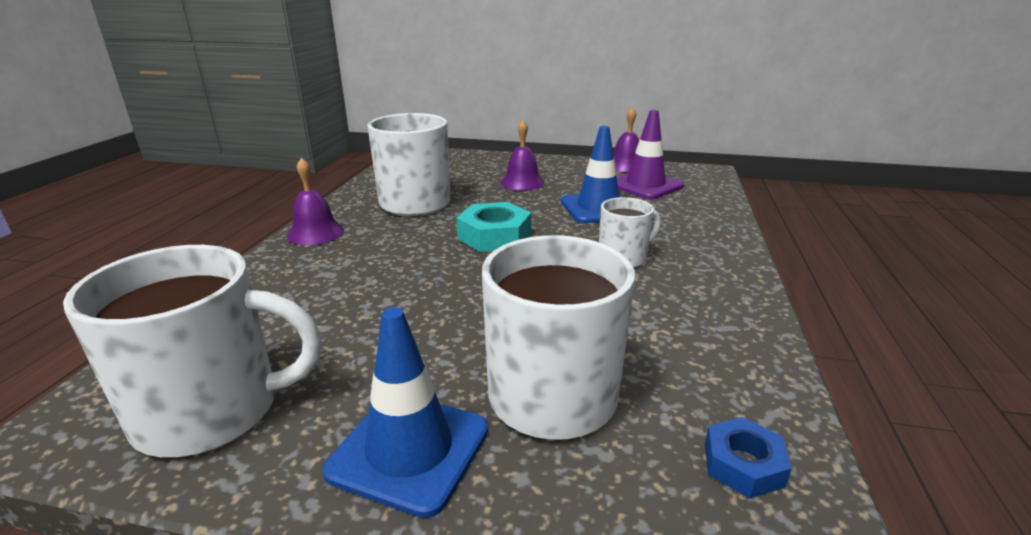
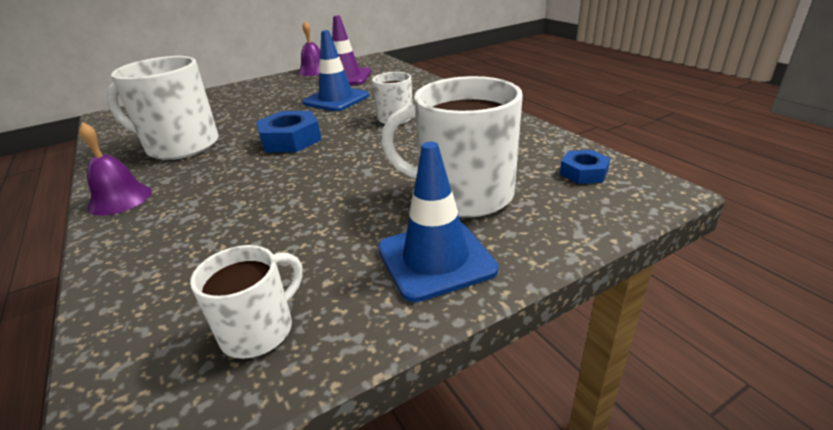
camera: 40 degrees left, 5 degrees up
white mug [63,245,322,457] -> white mug [190,245,303,359], size x0.55
turquoise nut [457,202,531,252] -> blue nut [256,111,322,152]
purple bell [500,120,545,191] -> none

